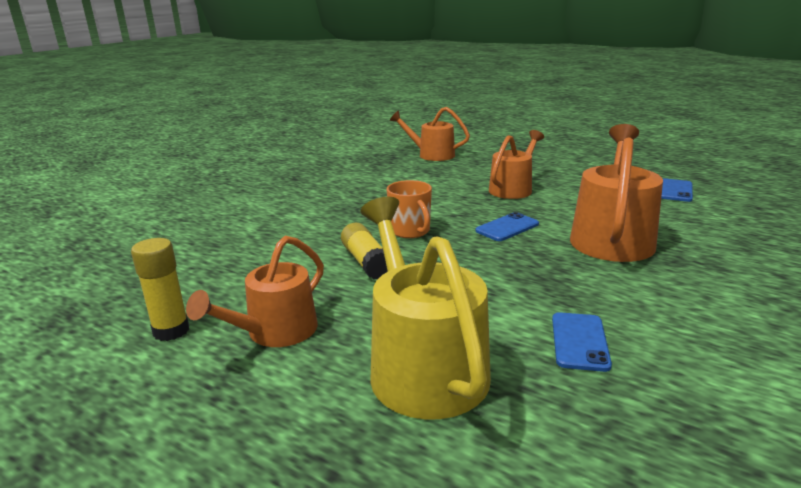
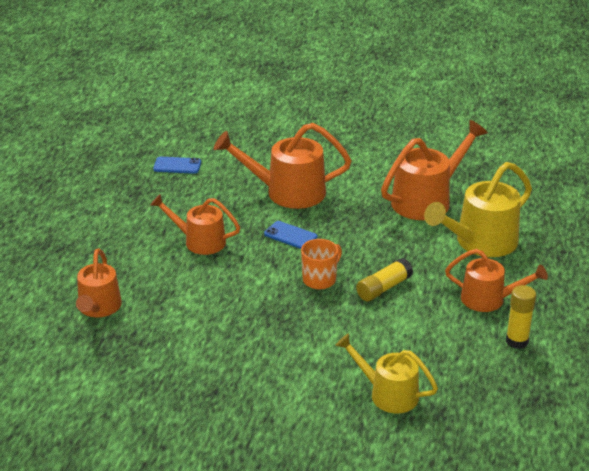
camera: 110 degrees left, 10 degrees up
blue phone [552,312,612,372] -> orange watering can [381,120,488,220]
none -> yellow watering can [335,334,438,414]

